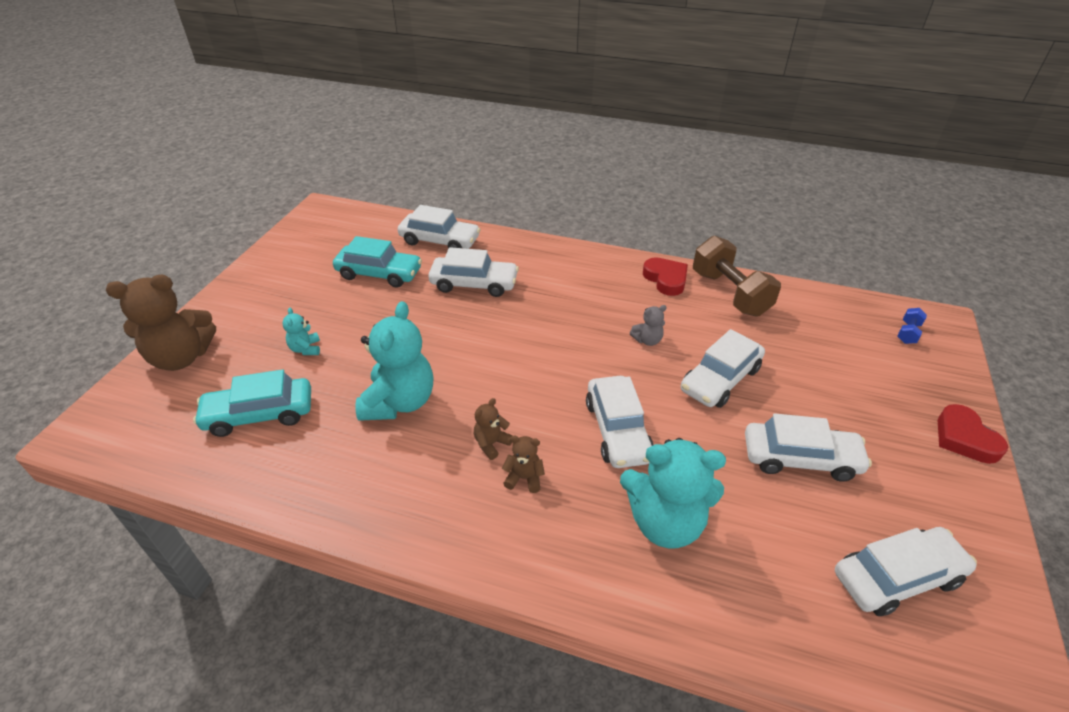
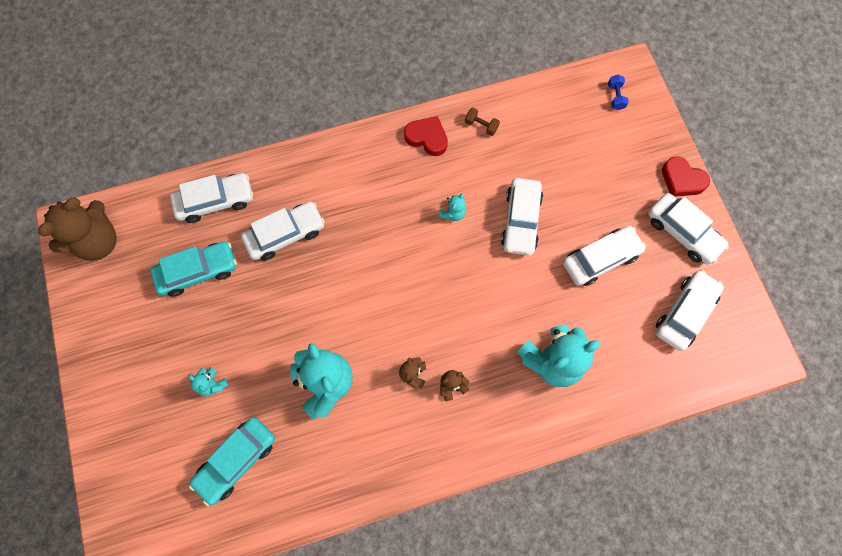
camera: 35 degrees left, 30 degrees up
brown teddy bear [106,275,216,371] -> brown teddy bear moved to [38,198,117,261]
white car [586,376,654,468] -> white car moved to [648,193,729,264]
grey teddy bear [630,305,667,346] -> turquoise teddy bear [438,193,466,221]
brown dumbbell [693,236,781,317] -> brown dumbbell [465,108,500,136], size x0.43

